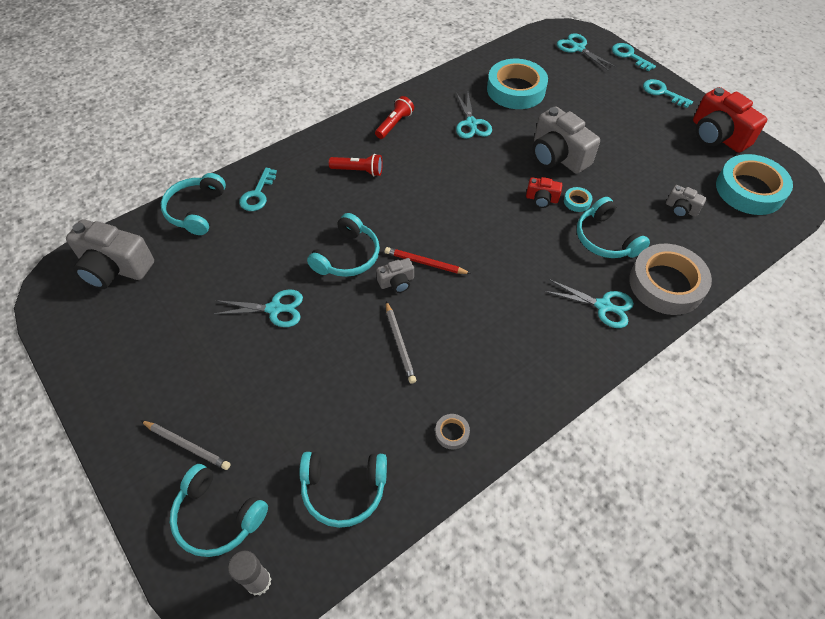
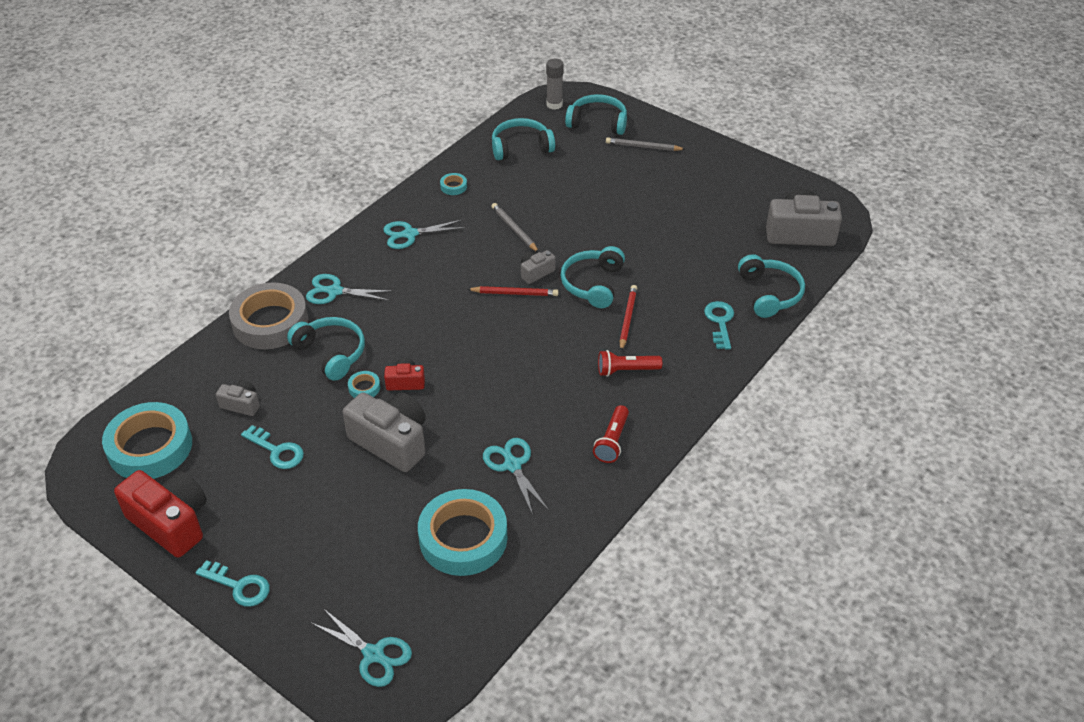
camera: 165 degrees right, 10 degrees down
turquoise scissors [214,289,303,327] -> turquoise scissors moved to [383,219,466,249]
grey tape [435,414,470,450] -> turquoise tape [440,173,467,195]
turquoise key [612,43,656,71] -> turquoise key moved to [241,425,304,469]
none -> red pencil [620,285,637,351]

